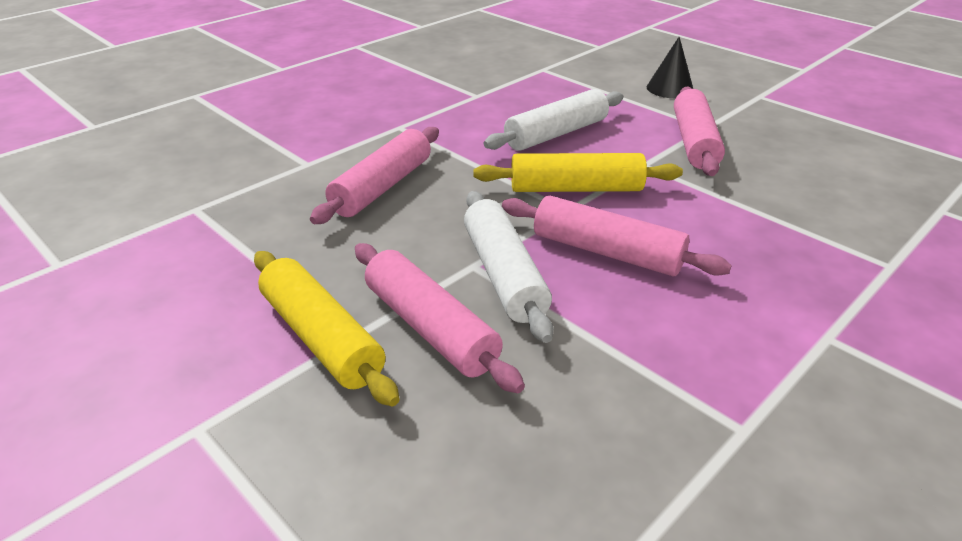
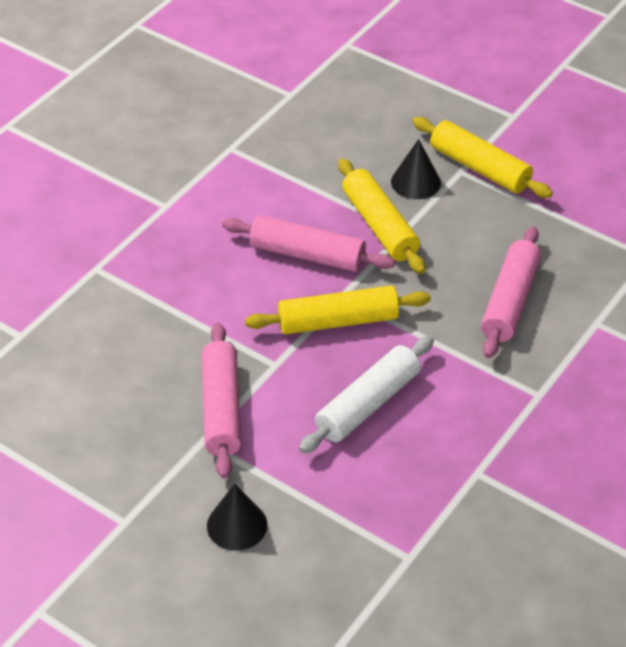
camera: 170 degrees right, 10 degrees up
pink rolling pin [355,243,525,393] -> black cone [391,139,441,199]
white rolling pin [464,191,553,343] -> yellow rolling pin [338,159,426,274]

